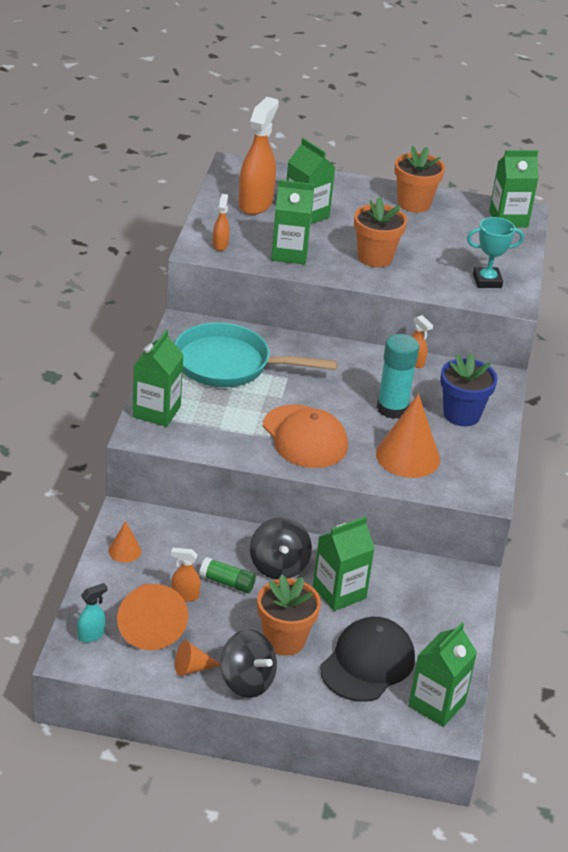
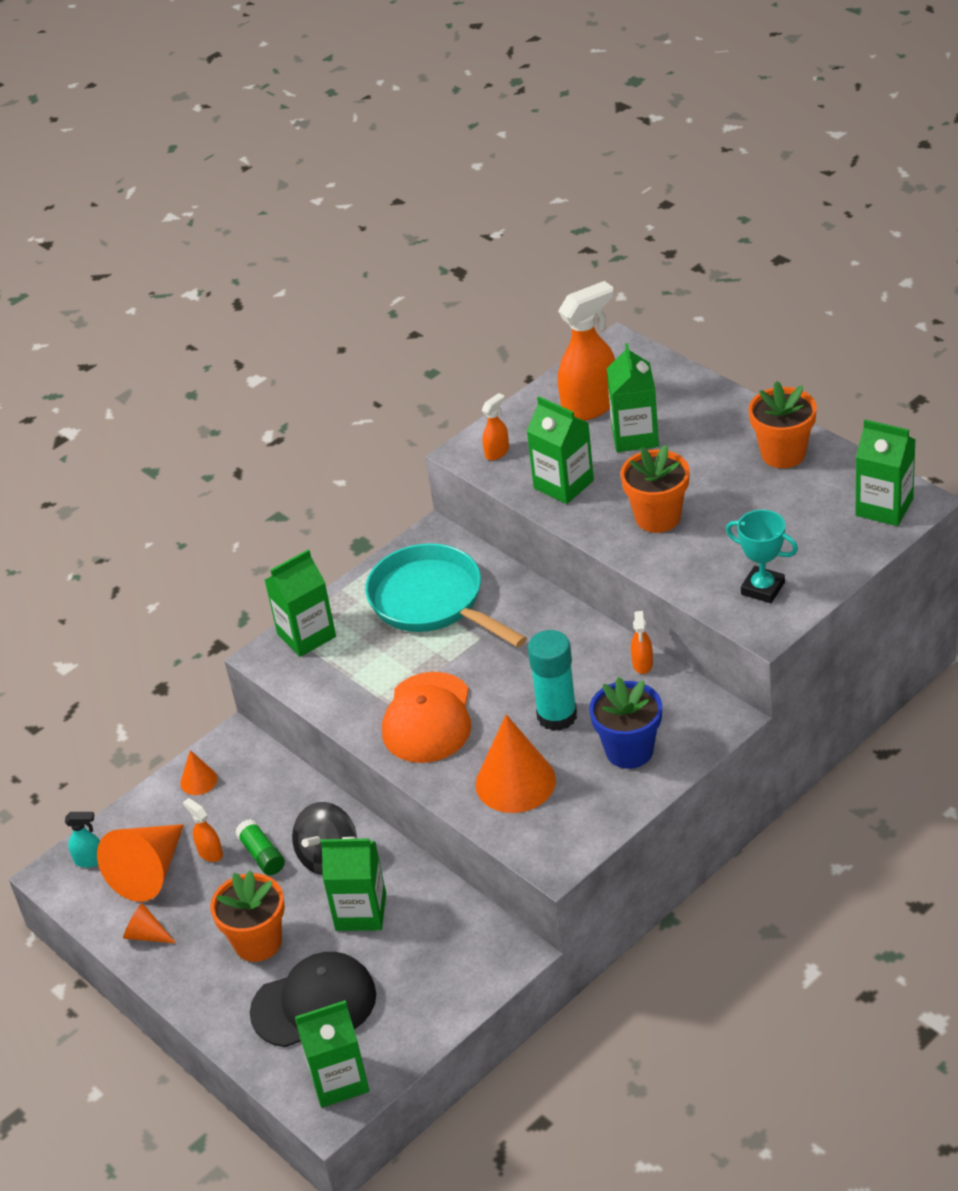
camera: 45 degrees right, 5 degrees up
black spinning top [220,629,277,698] -> none

